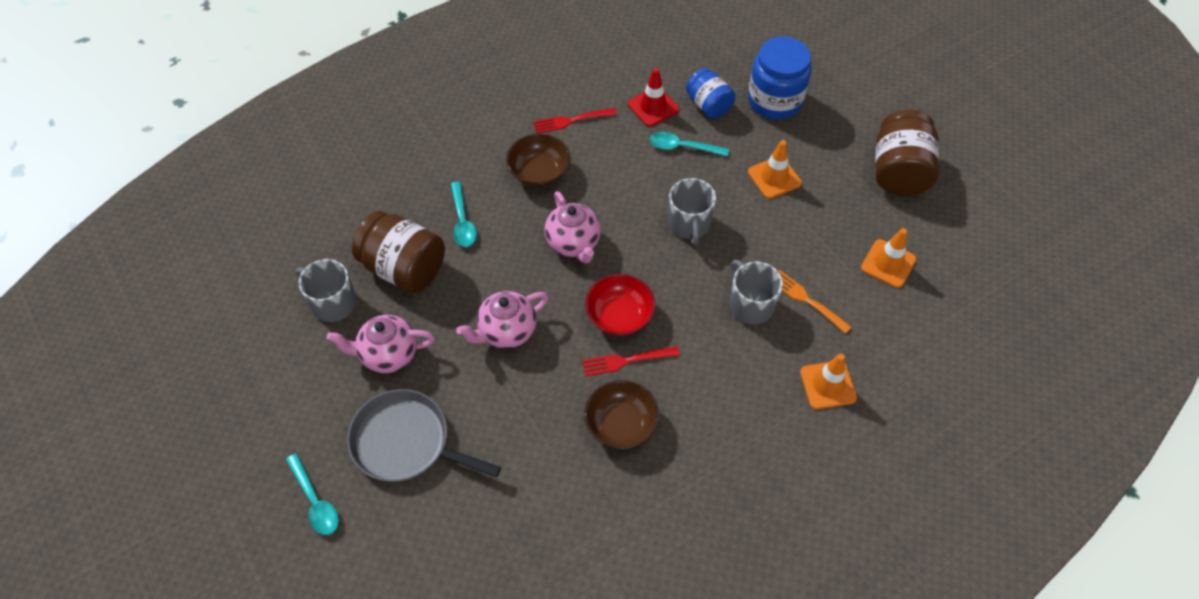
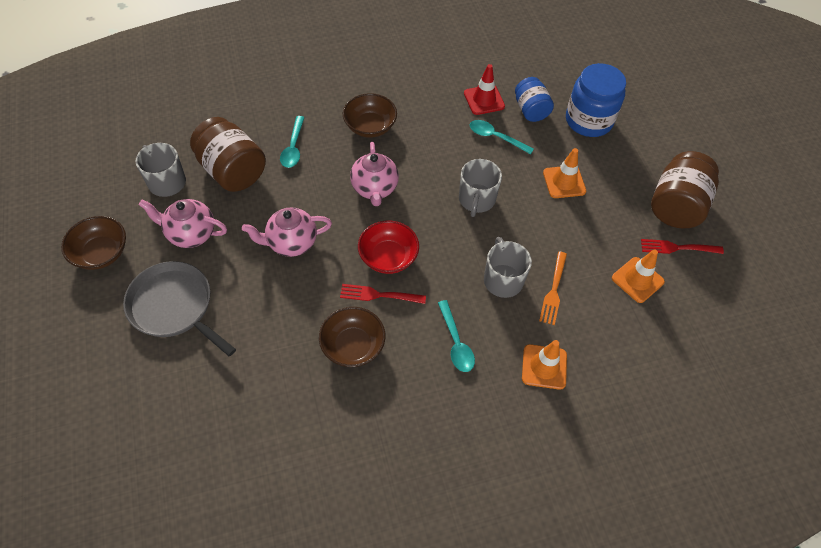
camera: 15 degrees right, 0 degrees up
turquoise spoon [286,453,339,535] -> turquoise spoon moved to [438,300,475,372]
red fork [533,108,617,134] -> red fork moved to [641,239,724,254]
orange fork [778,270,852,334] -> orange fork turned 135 degrees counterclockwise [539,251,567,325]
none -> brown bowl [61,216,126,270]

